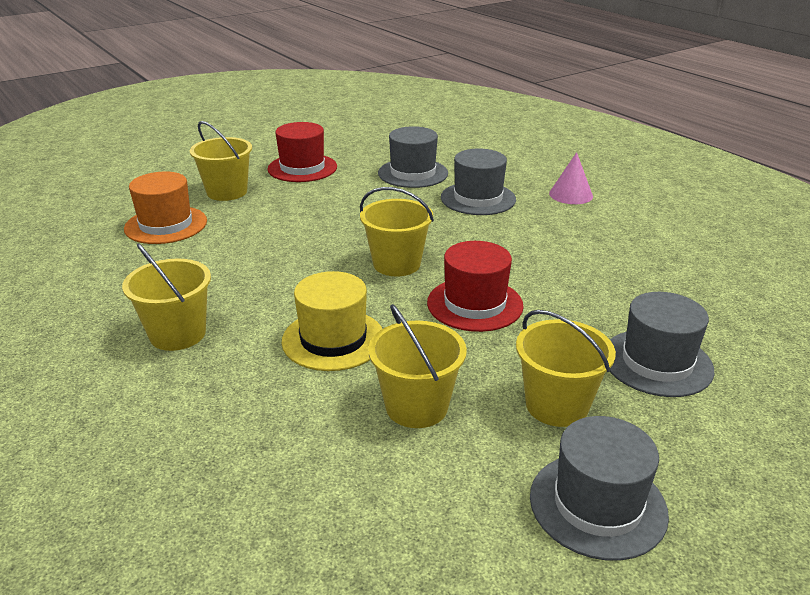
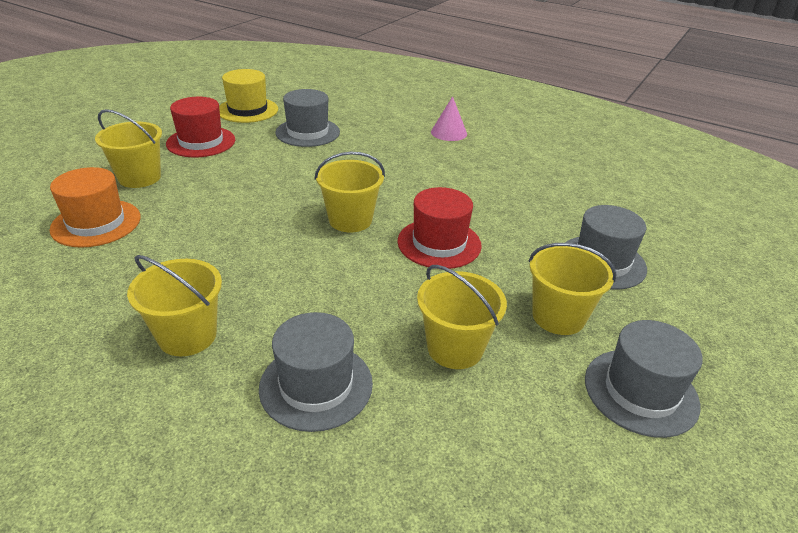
camera: 25 degrees left, 5 degrees up
yellow hat [281,271,382,371] -> yellow hat moved to [219,69,278,123]
grey hat [441,148,516,215] -> grey hat moved to [259,312,373,432]

